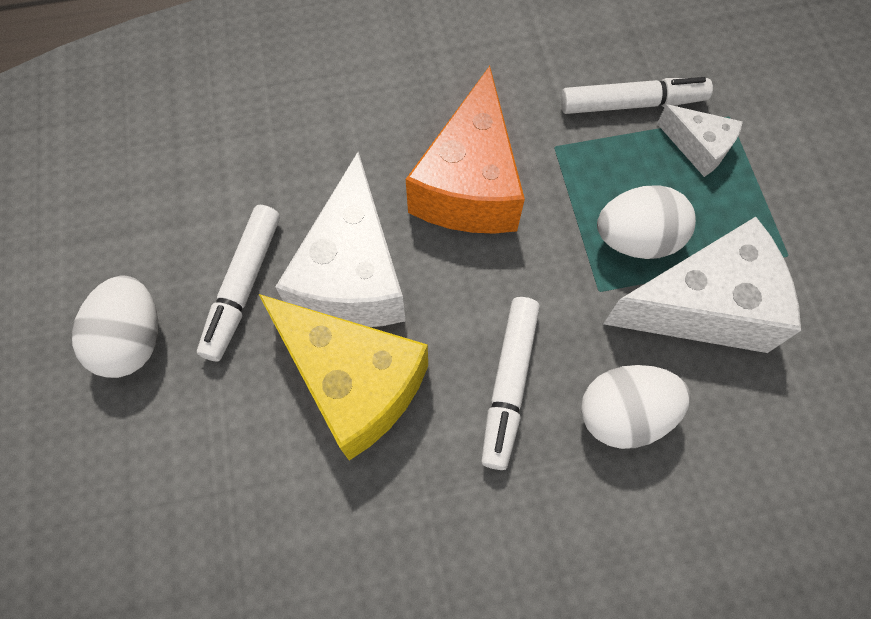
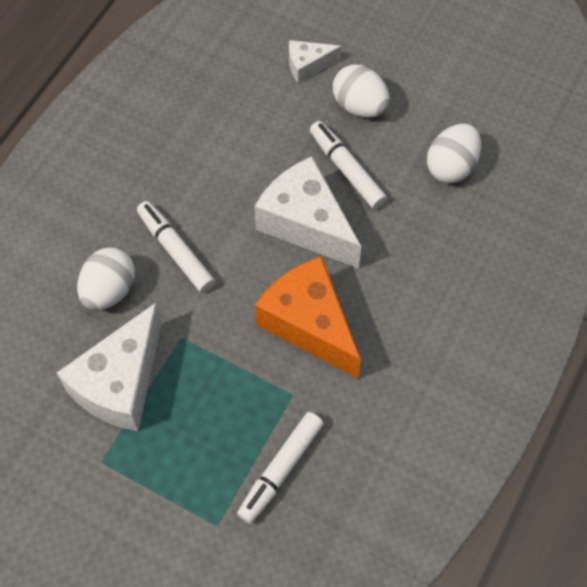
camera: 130 degrees right, 5 degrees down
yellow cheese [259,294,428,461] -> none
white egg [597,185,696,259] -> white egg moved to [427,123,481,183]
white cheese [657,104,743,177] -> white cheese moved to [289,40,342,83]

